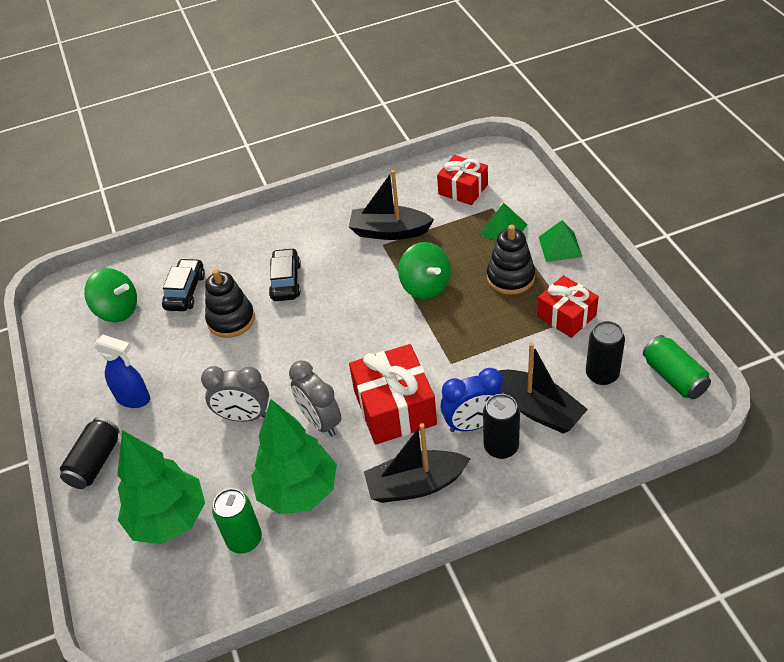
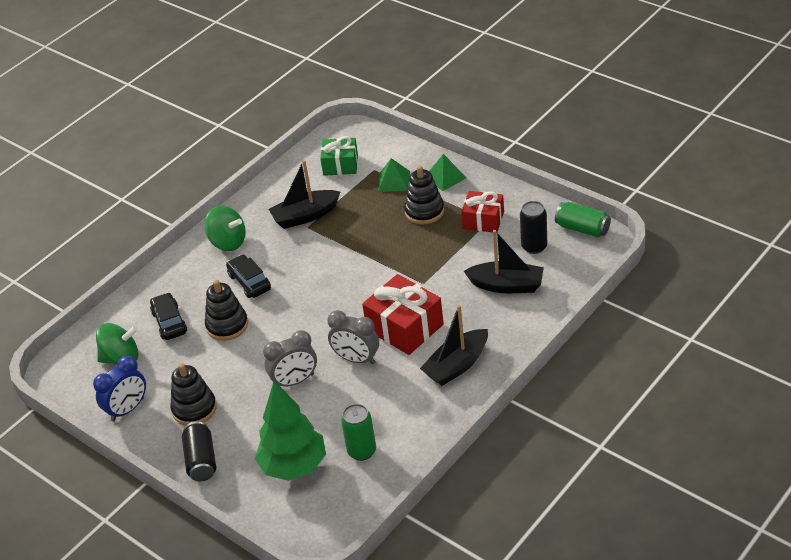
camera: 30 degrees left, 5 degrees down
blue spray bottle [93,335,150,408] -> black stacking toy [170,363,217,426]
green tree [251,399,337,514] -> none
green spinning top [398,242,451,299] -> green spinning top moved to [204,206,246,251]
red gift [437,155,488,205] -> green gift [320,136,358,176]
blue clock [440,368,503,432] -> blue clock moved to [93,356,146,421]
black can [483,394,520,459] -> none

